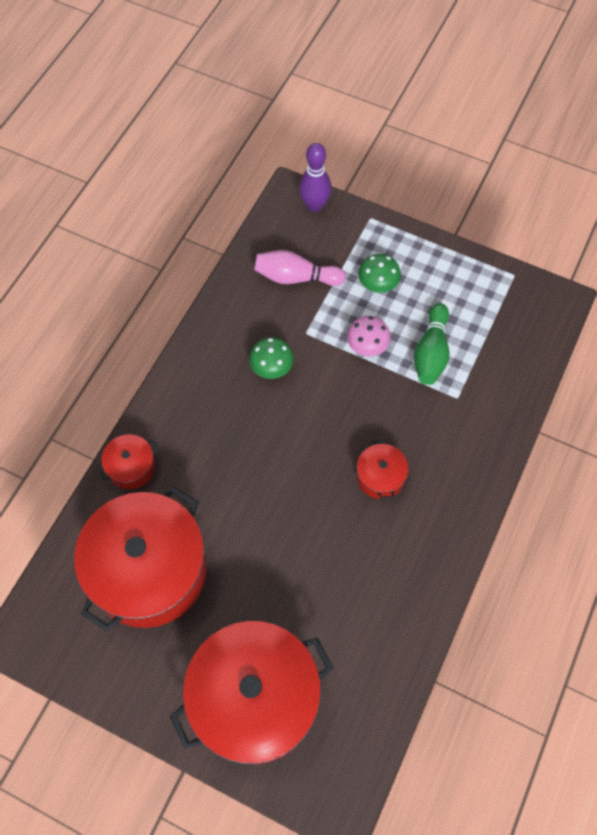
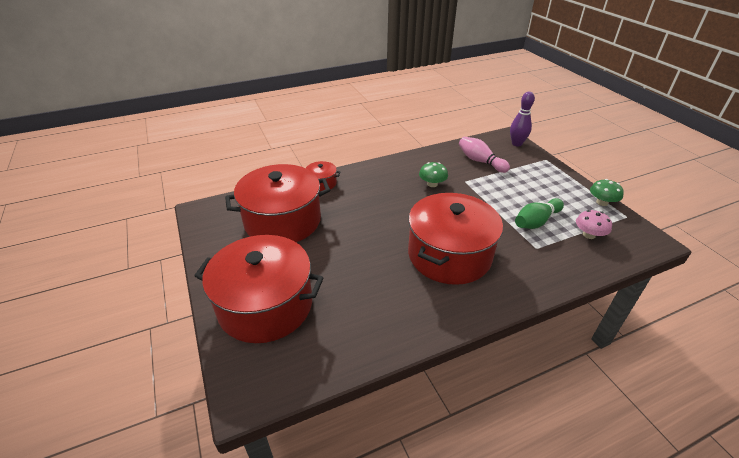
camera: 40 degrees right, 25 degrees down
pink mushroom [347,316,391,356] -> pink mushroom moved to [576,210,612,239]
red pot [357,440,409,500] -> red pot [408,193,503,285], size x2.31
green mushroom [358,254,401,293] -> green mushroom moved to [590,179,624,206]

